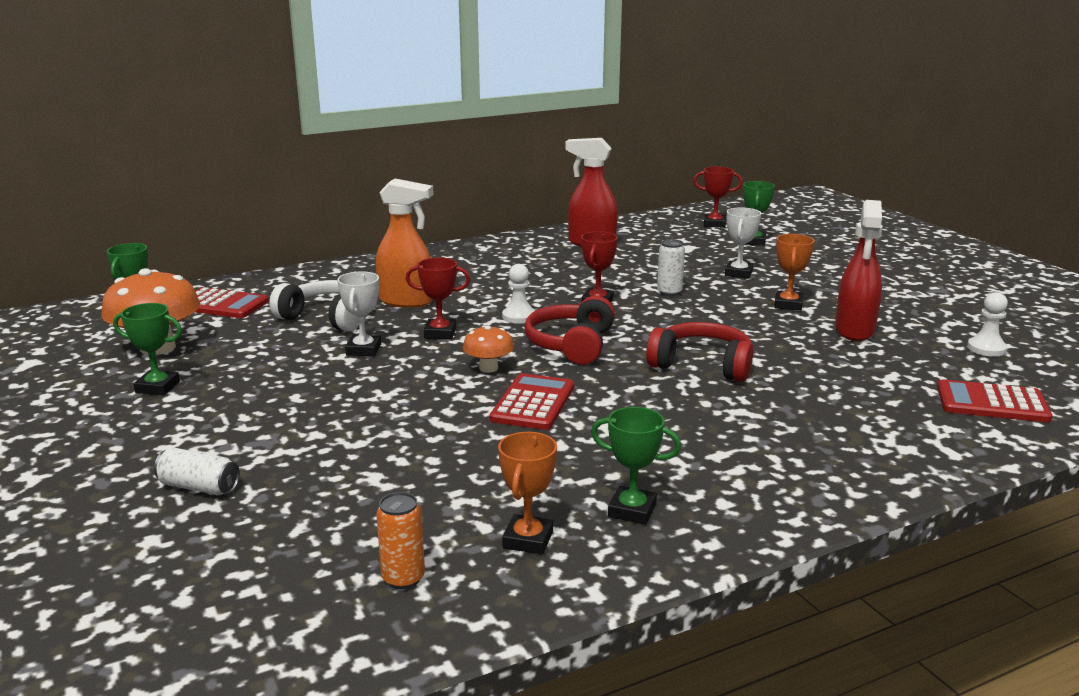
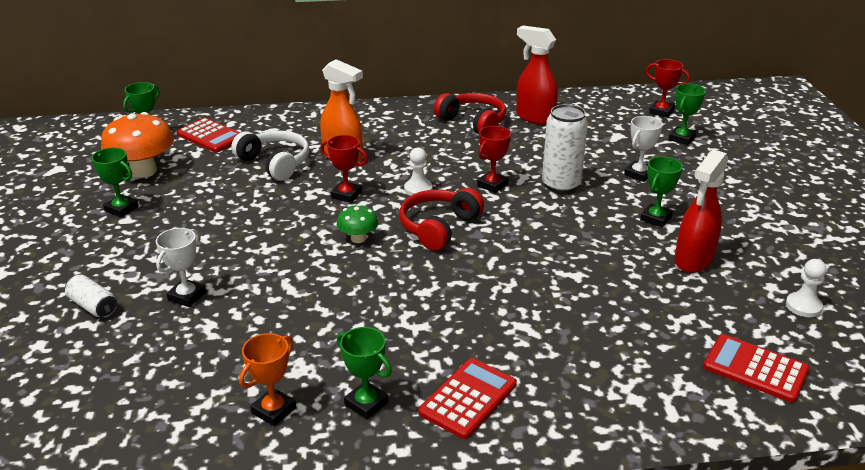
camera: 20 degrees right, 10 degrees up
white trophy [337,271,381,356] -> white trophy moved to [156,228,206,307]
orange can [376,492,425,589] -> none
orange mushroom [463,325,514,373] -> green mushroom [337,204,378,243]
red calculator [490,373,574,430] -> red calculator moved to [419,358,517,439]
red headphones [646,322,753,382] -> red headphones moved to [434,93,506,134]
white can [657,239,685,296] -> white can [542,104,588,193], size x1.76
orange trophy [774,234,815,311] -> green trophy [640,156,683,228]

